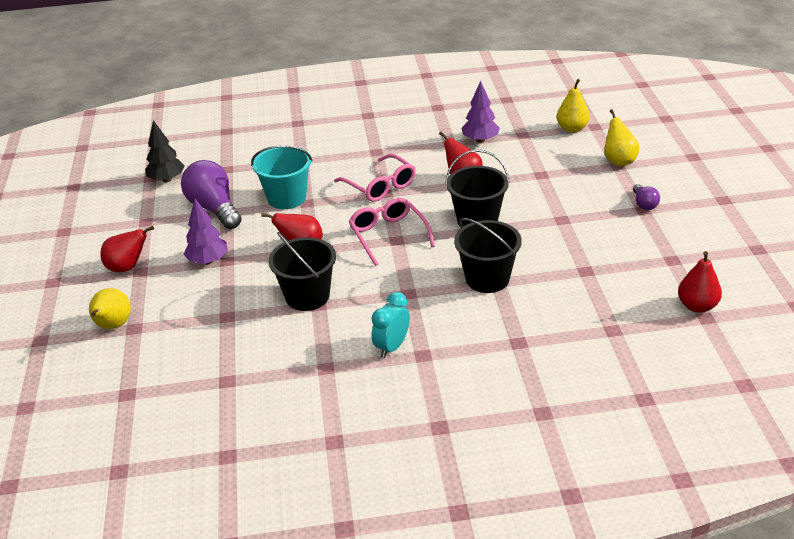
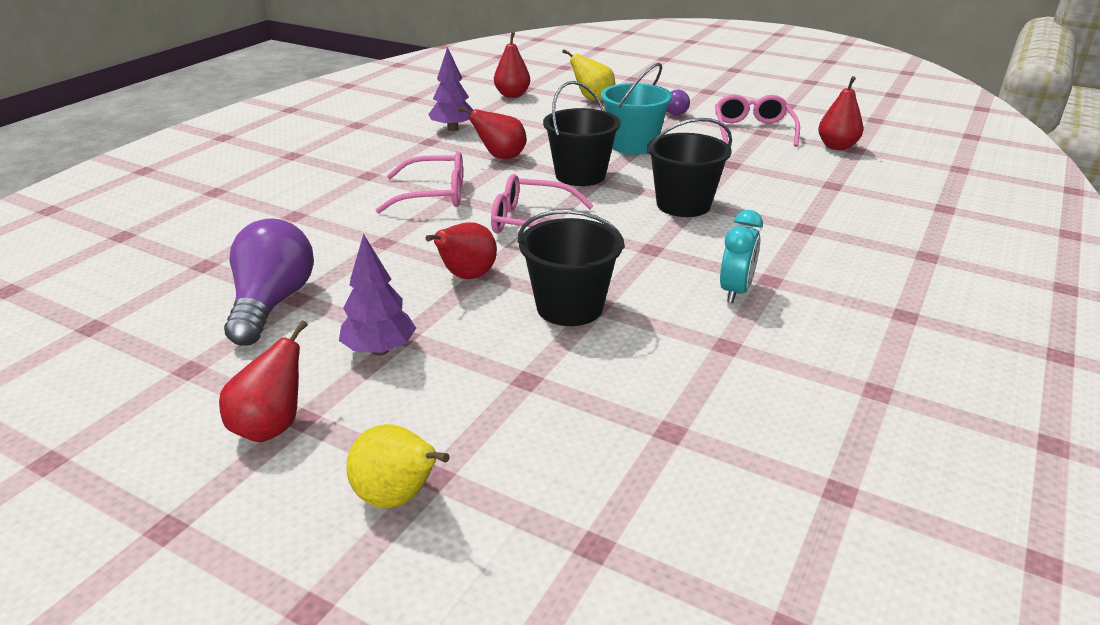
camera: 55 degrees left, 5 degrees down
black tree [145,120,185,182] -> none
purple light bulb [181,160,242,229] -> purple light bulb turned 90 degrees clockwise [224,218,314,346]
turquoise bucket [251,145,312,209] -> turquoise bucket moved to [601,63,673,155]
turquoise clock [371,292,410,358] -> turquoise clock turned 135 degrees counterclockwise [720,210,763,303]
yellow pear [557,79,590,133] -> red pear [494,32,530,98]
none -> pink glasses [715,94,800,147]

